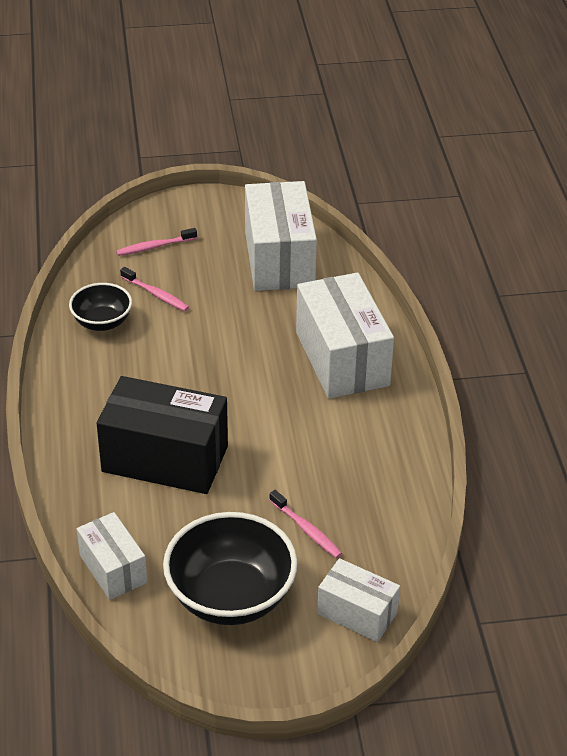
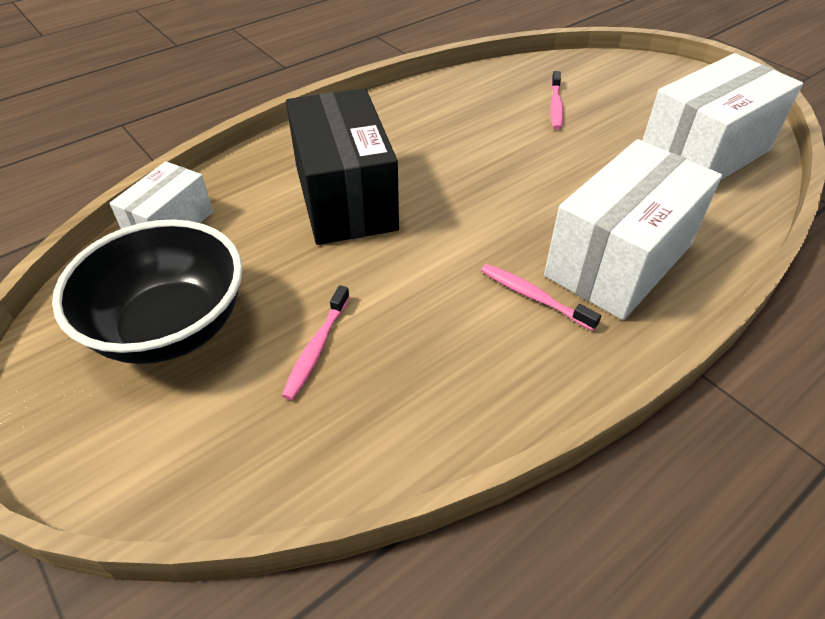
camera: 60 degrees right, 5 degrees up
black bowl [69,283,132,331] -> none
pink toothbrush [116,228,197,256] -> pink toothbrush moved to [481,264,601,331]
white box [317,558,400,642] -> none

